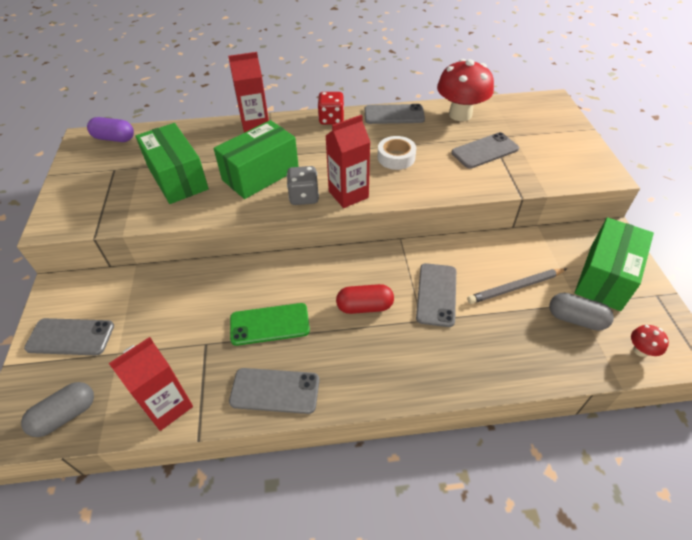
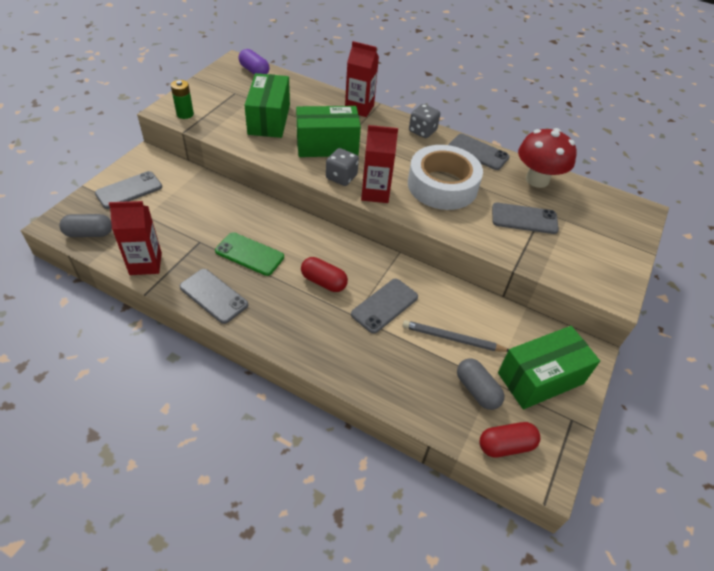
camera: 30 degrees right, 0 degrees up
grey phone [24,318,114,355] -> grey phone turned 75 degrees counterclockwise [95,171,162,209]
red dice [318,92,344,125] -> grey dice [409,104,440,138]
white tape [378,136,416,170] -> white tape [408,145,483,210], size x1.96
red mushroom [631,325,669,357] -> red capsule [479,422,540,457]
none -> green battery [171,80,194,119]

